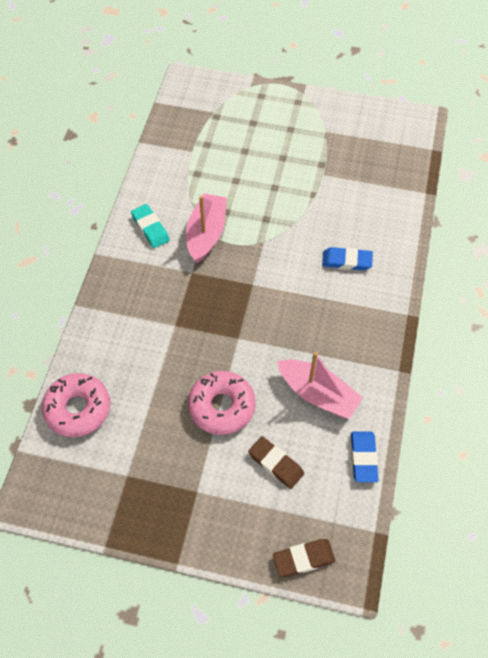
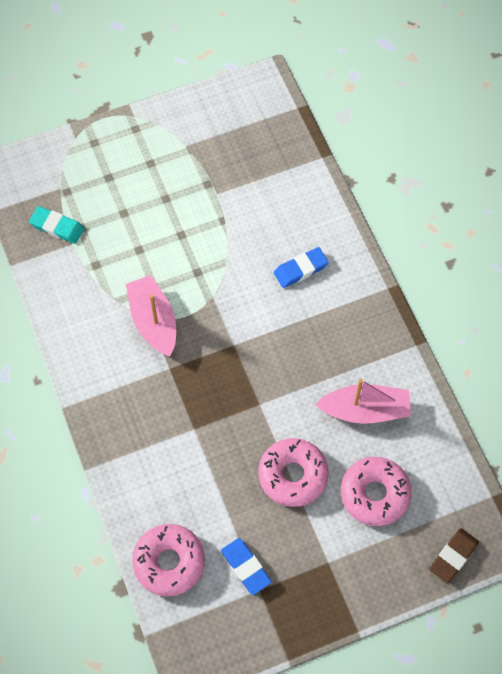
camera: 35 degrees left, 5 degrees up
turquoise eraser [131,204,170,248] -> turquoise eraser moved to [29,206,84,244]
brown eraser [248,436,304,489] -> pink donut [341,457,412,526]
blue eraser [351,432,379,482] -> blue eraser moved to [221,538,272,595]

